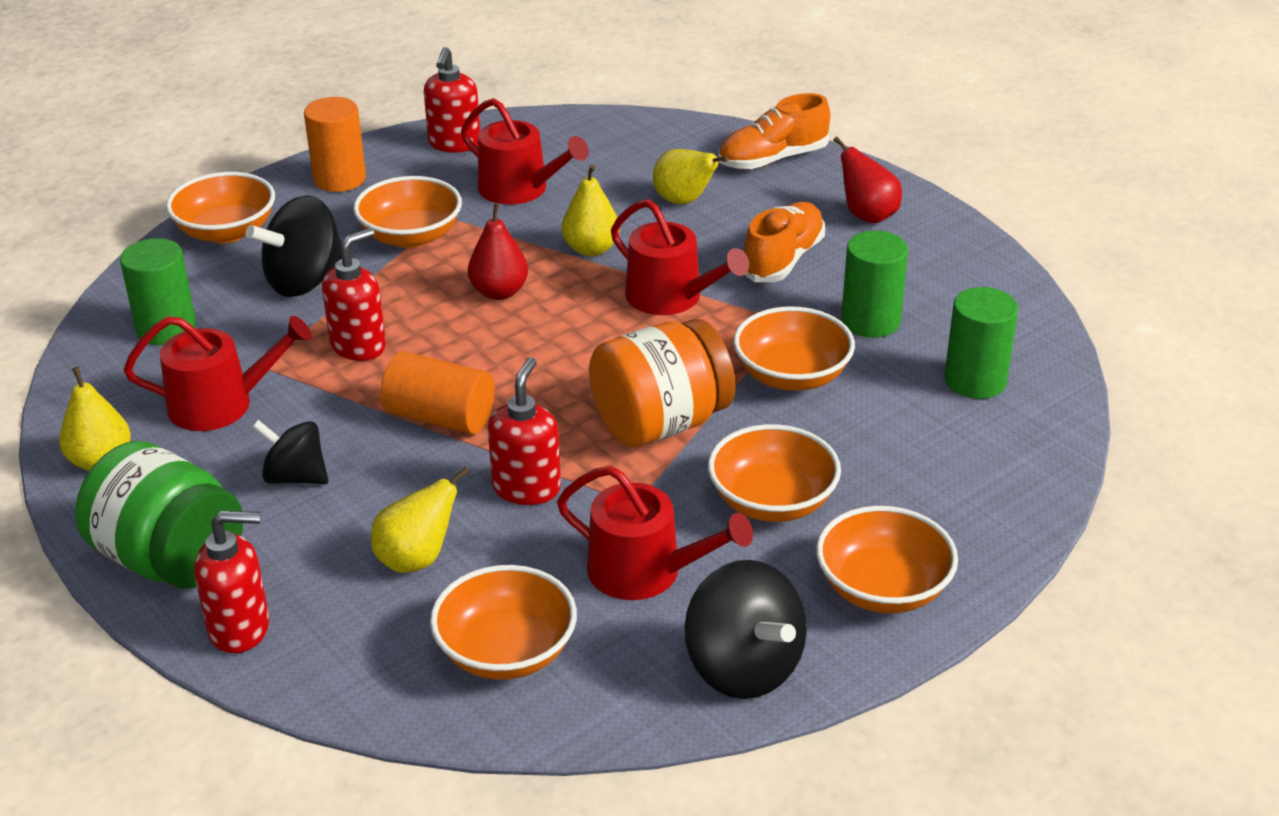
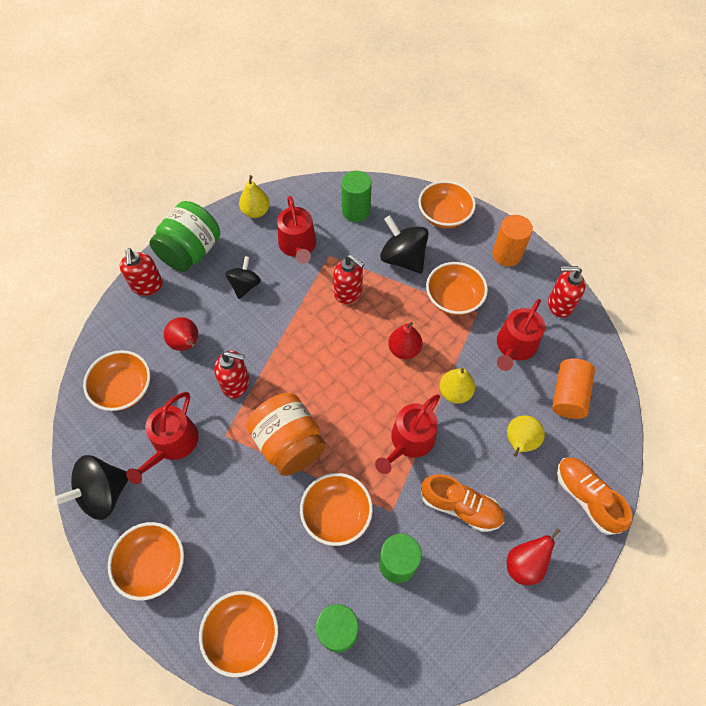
camera: 85 degrees right, 25 degrees up
yellow pear [371,467,469,573] -> red pear [164,317,198,351]
orange cylinder [380,351,495,434] -> orange cylinder moved to [552,358,595,419]
orange bowl [708,424,841,522] -> orange bowl moved to [199,591,278,677]

